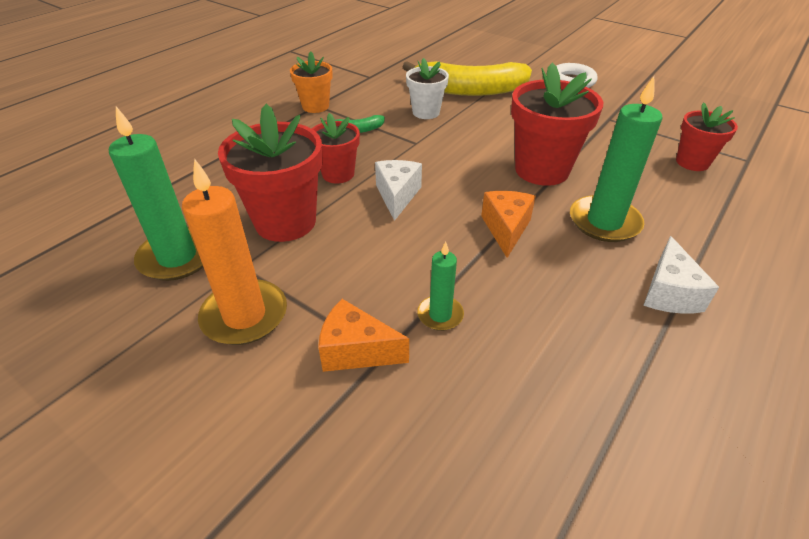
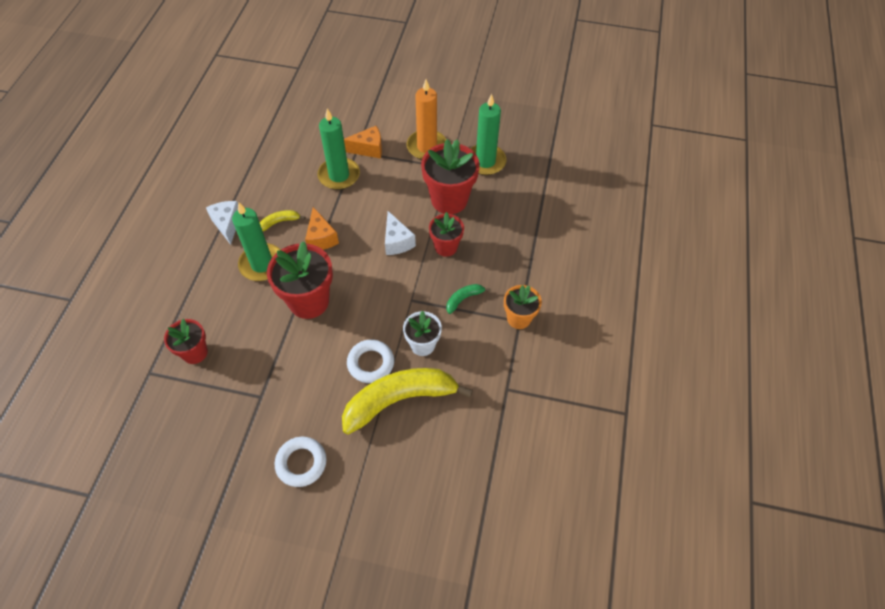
camera: 155 degrees right, 15 degrees up
green candle [417,241,464,331] -> green candle [317,109,360,190], size x1.85
none -> yellow banana [259,210,305,231]
none -> white ring [347,340,394,383]

